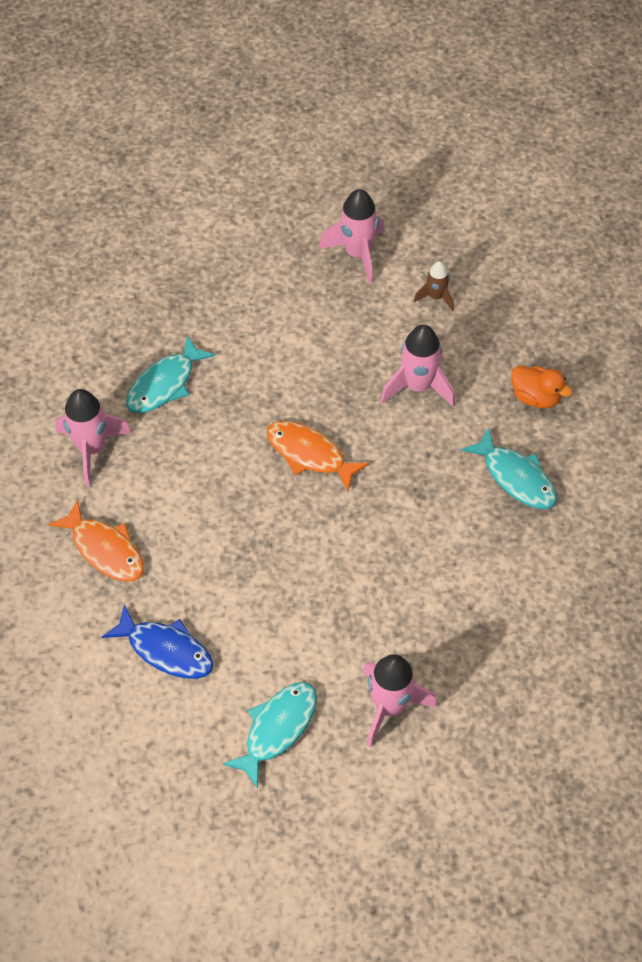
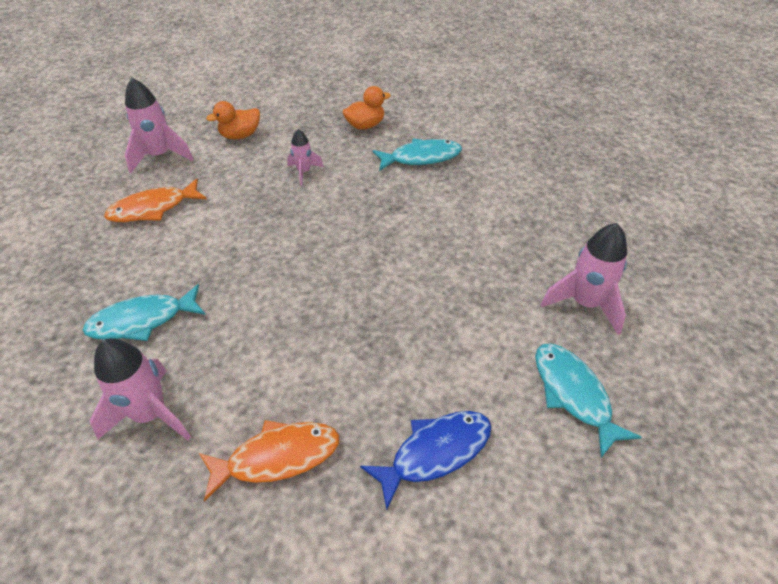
camera: 60 degrees left, 10 degrees down
turquoise fish [126,336,215,413] -> turquoise fish turned 90 degrees clockwise [83,284,206,341]
orange fish [267,421,369,491] -> orange fish moved to [104,178,207,222]
pink rocket [381,325,455,407] -> pink rocket [287,129,324,185], size x0.57
brown rocket [414,261,454,311] -> orange duck [206,101,260,139]

